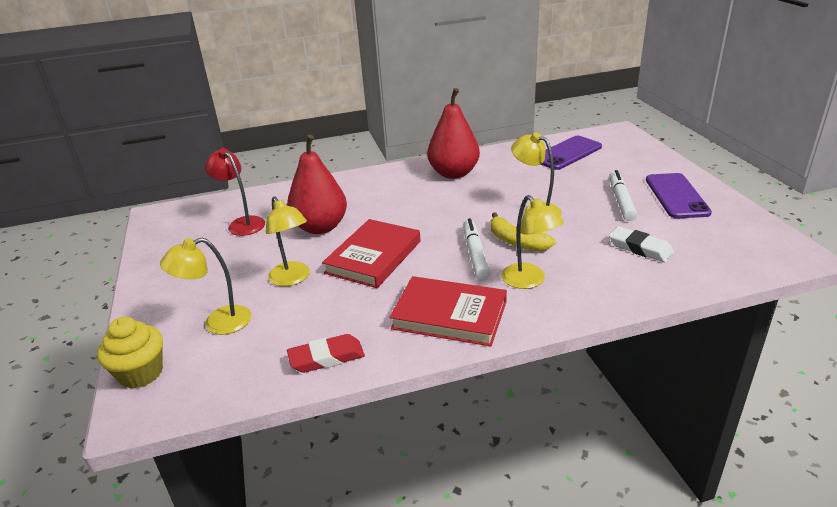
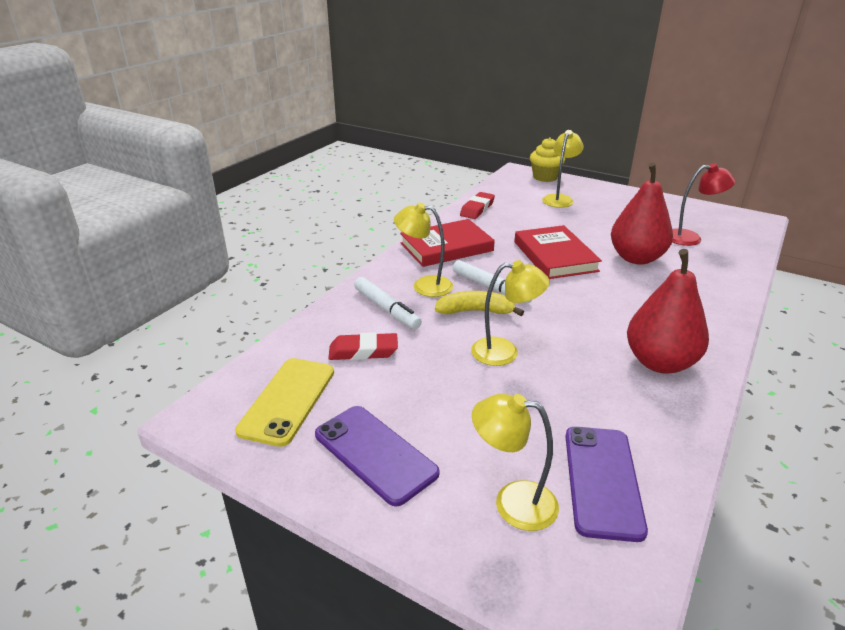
camera: 135 degrees right, 0 degrees up
yellow lamp [266,196,310,286] -> yellow lamp moved to [472,394,559,531]
white marker [609,170,637,221] -> white marker moved to [354,277,422,329]
white eraser [609,226,674,263] -> red eraser [328,332,398,360]
none -> yellow phone [235,358,334,447]

